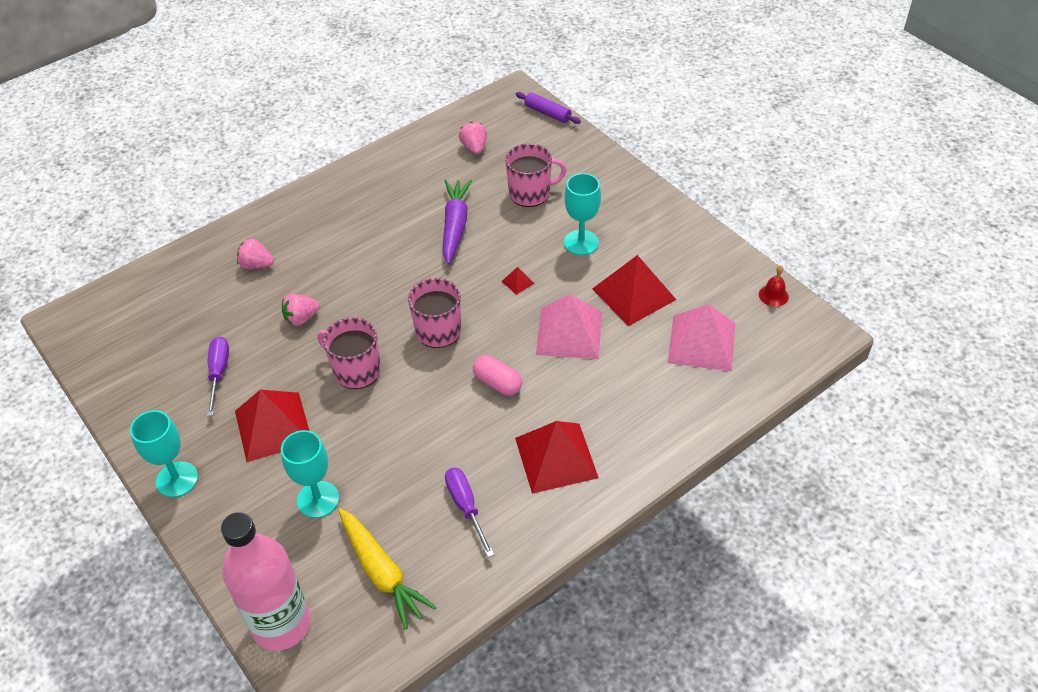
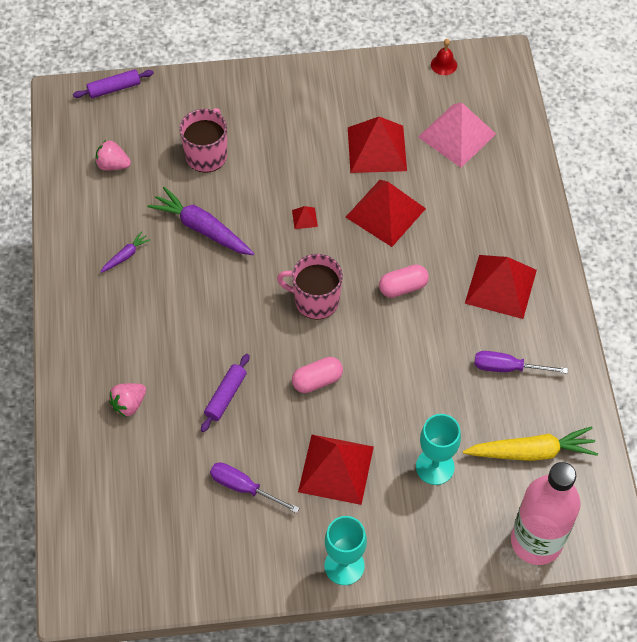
camera: 60 degrees left, 10 degrees up
pink strawberry [282,294,320,326] -> purple rolling pin [201,354,250,432]
pink mug [318,317,381,389] -> pink capsule [292,357,343,393]
pink pyramid [536,294,602,359] -> red pyramid [346,180,426,247]
turquoise goblet [564,173,601,255] -> none
none -> purple carrot [100,232,151,273]

